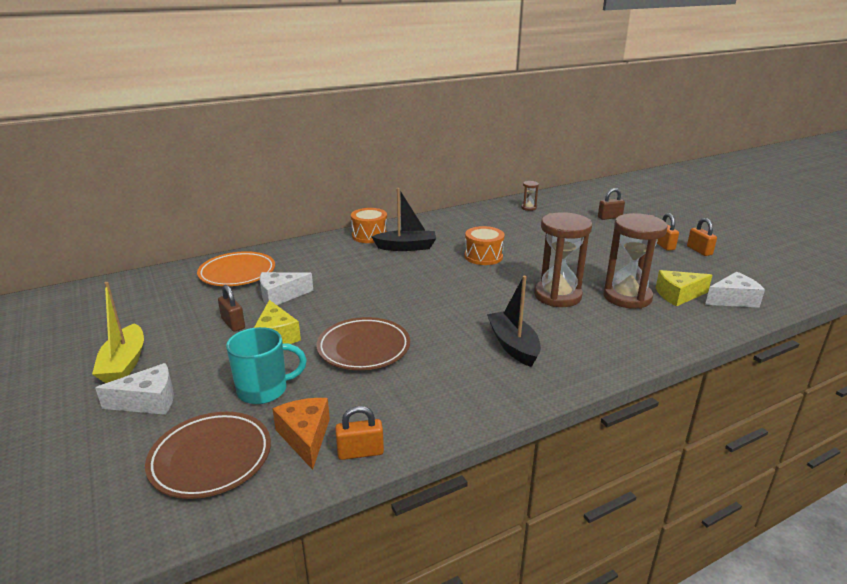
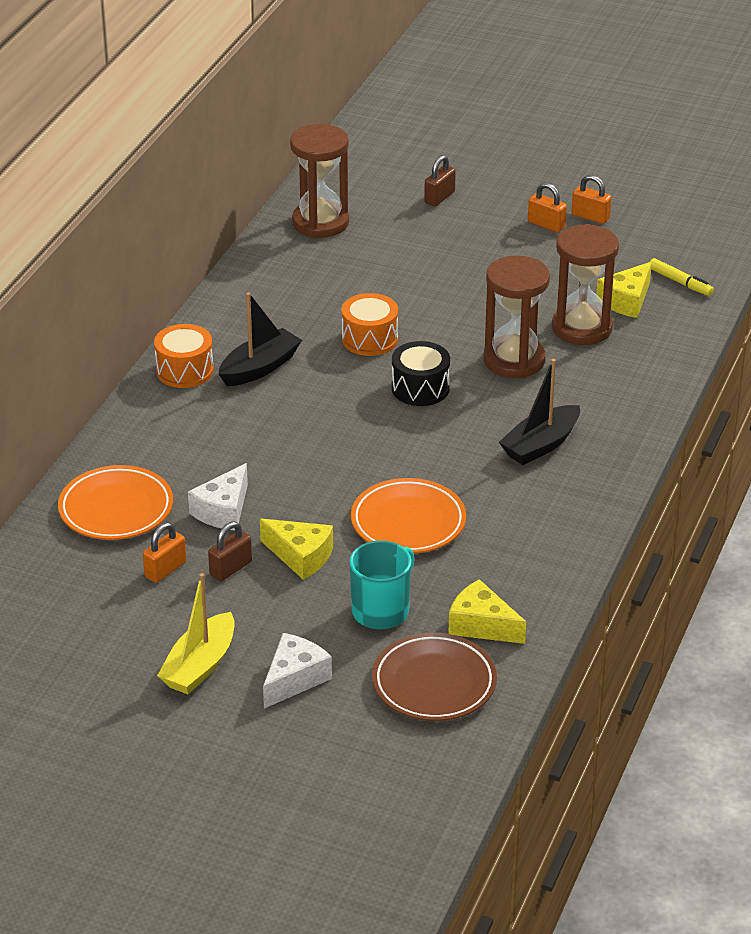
camera: 40 degrees left, 10 degrees up
yellow boat [92,282,144,383] -> yellow boat turned 75 degrees clockwise [157,573,235,694]
brown padlock [218,285,245,332] -> brown padlock turned 60 degrees counterclockwise [208,521,252,581]
orange cheese [273,398,330,470] -> yellow cheese [448,579,526,644]
brown plate [316,317,410,370] -> orange plate [351,478,466,553]
orange padlock [335,406,384,460] -> orange padlock moved to [143,522,186,583]
black boat [487,276,541,367] -> black boat turned 75 degrees counterclockwise [499,359,580,465]
brown hourglass [521,181,539,211] -> brown hourglass [290,124,349,238], size x2.29
white cheese [705,272,765,308] -> yellow marker [650,258,714,296]
none -> black drum [392,341,450,406]

